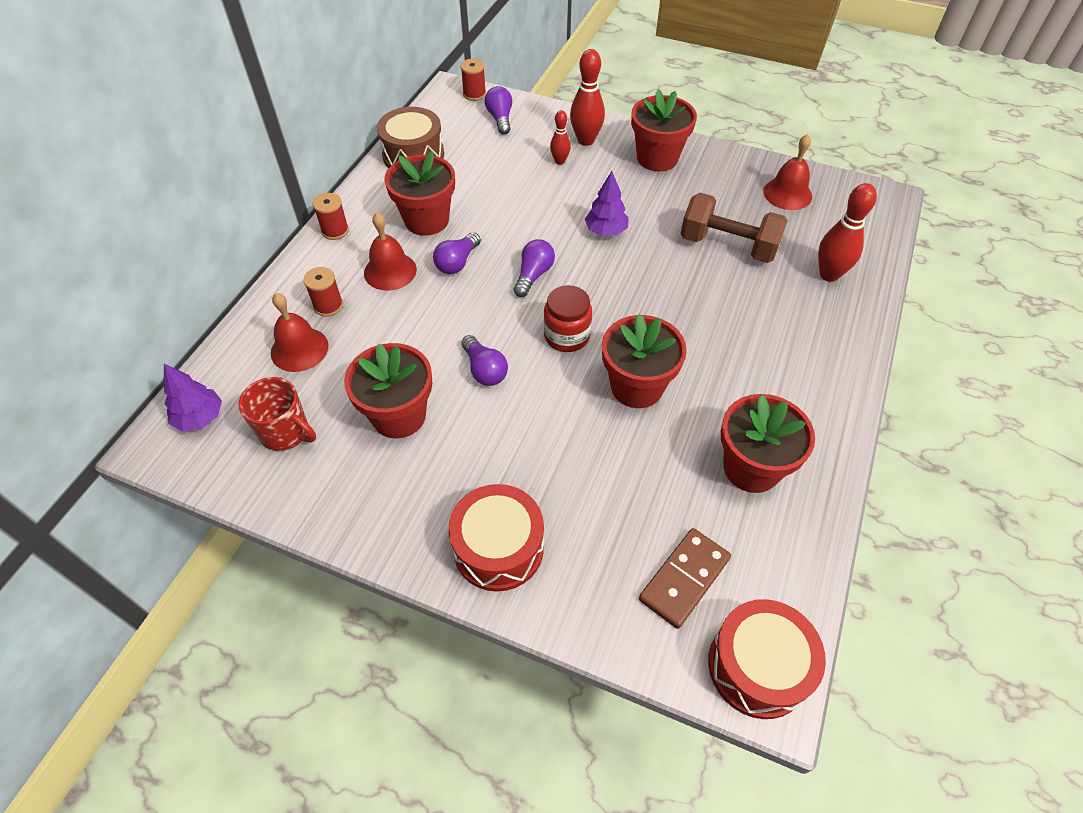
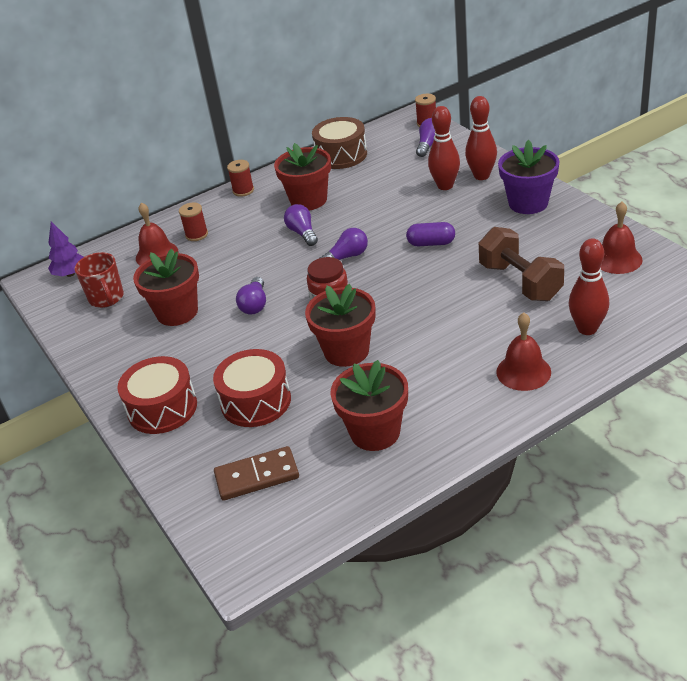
camera: 40 degrees right, 15 degrees down
red bell [364,213,417,291] -> red bell moved to [496,313,551,391]
purple light bulb [433,232,481,274] -> purple light bulb turned 90 degrees clockwise [284,204,318,246]
red bowling pin [550,110,571,165] -> red bowling pin [428,106,460,190], size x1.71
purple tree [585,171,629,236] -> purple capsule [406,222,455,246]
red flower pot [631,89,697,171] -> purple flower pot [498,140,560,214]
red drum [708,599,826,719] -> red drum moved to [213,349,291,427]

